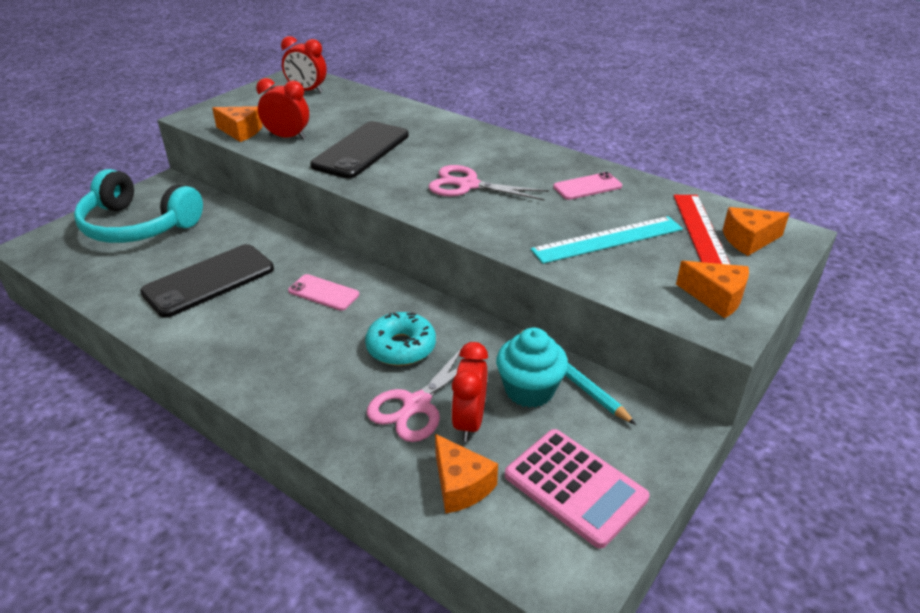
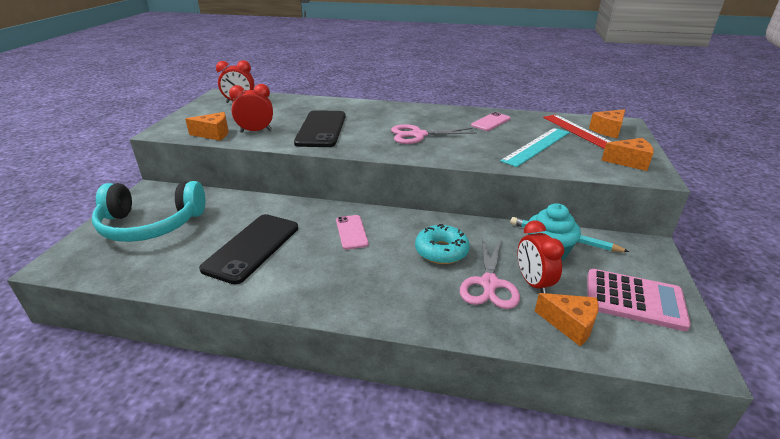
camera: 25 degrees left, 5 degrees down
pink phone [288,274,359,311] -> pink phone turned 75 degrees clockwise [336,215,369,250]

